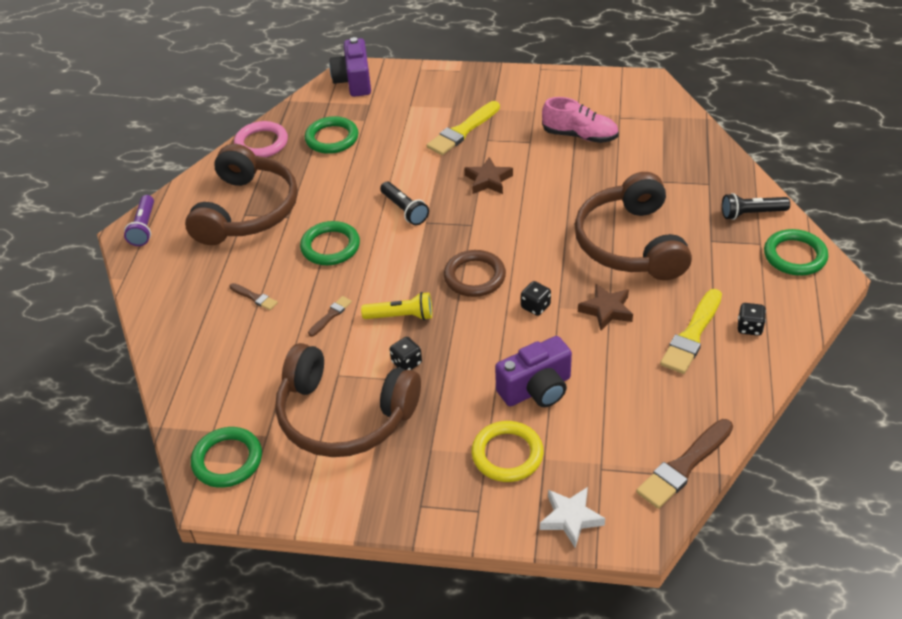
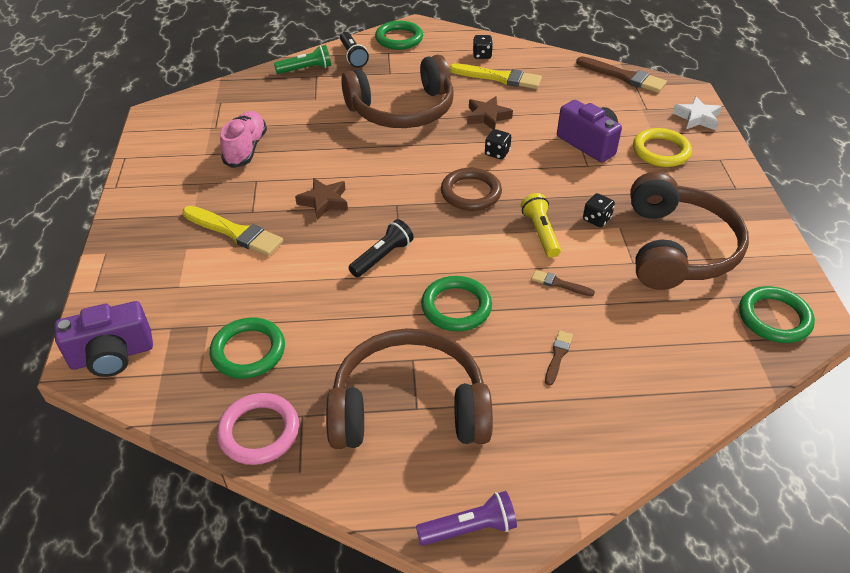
camera: 105 degrees left, 0 degrees up
none -> green flashlight [274,45,331,74]

